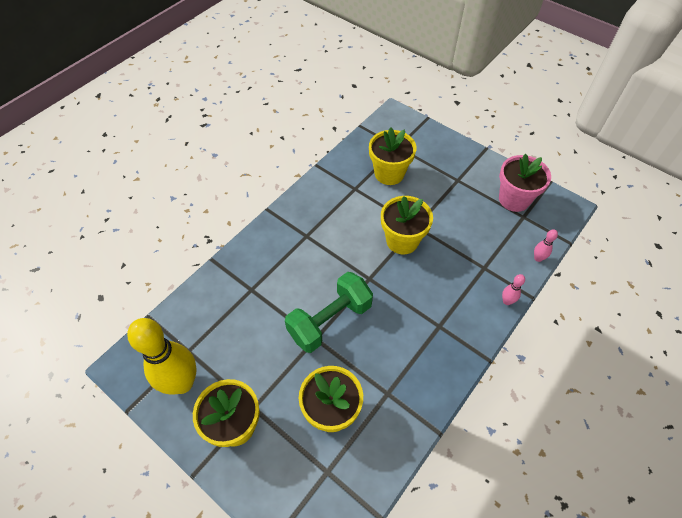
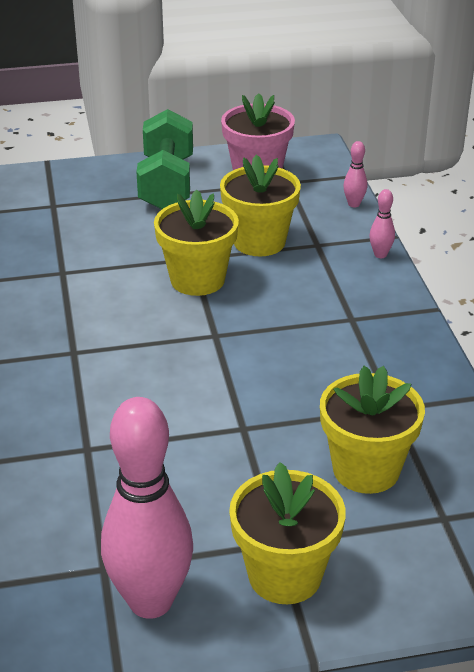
camera: 50 degrees left, 20 degrees down
yellow bowling pin [127,318,197,395] -> pink bowling pin [101,397,193,619]
green dumbbell [285,272,373,353] -> green dumbbell moved to [136,109,193,209]
yellow flower pot [369,128,416,185] -> yellow flower pot moved to [220,155,301,256]

